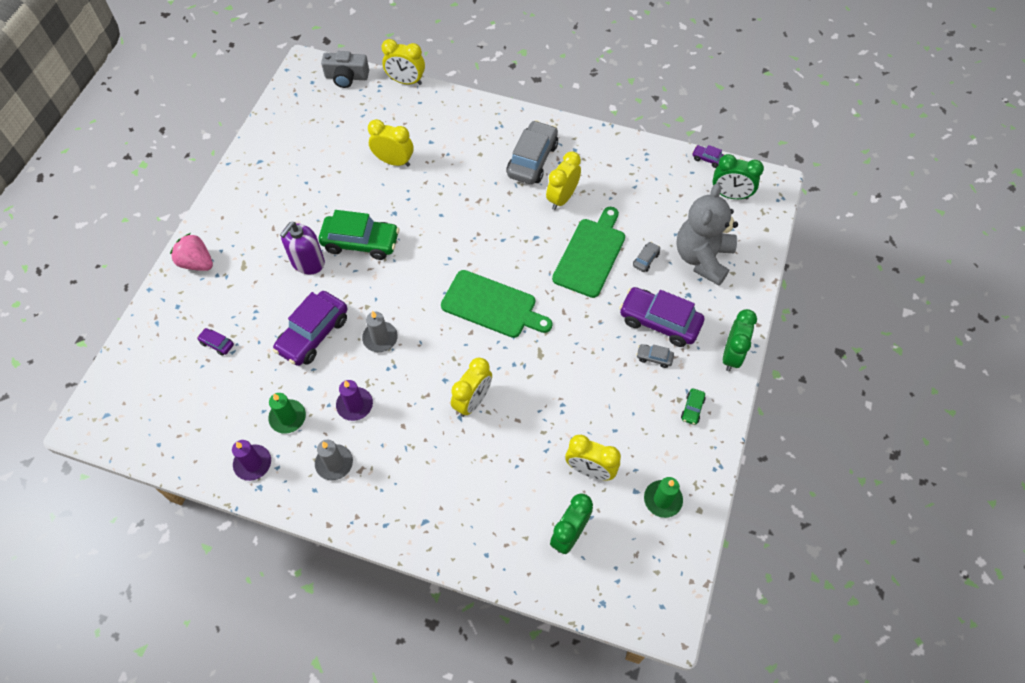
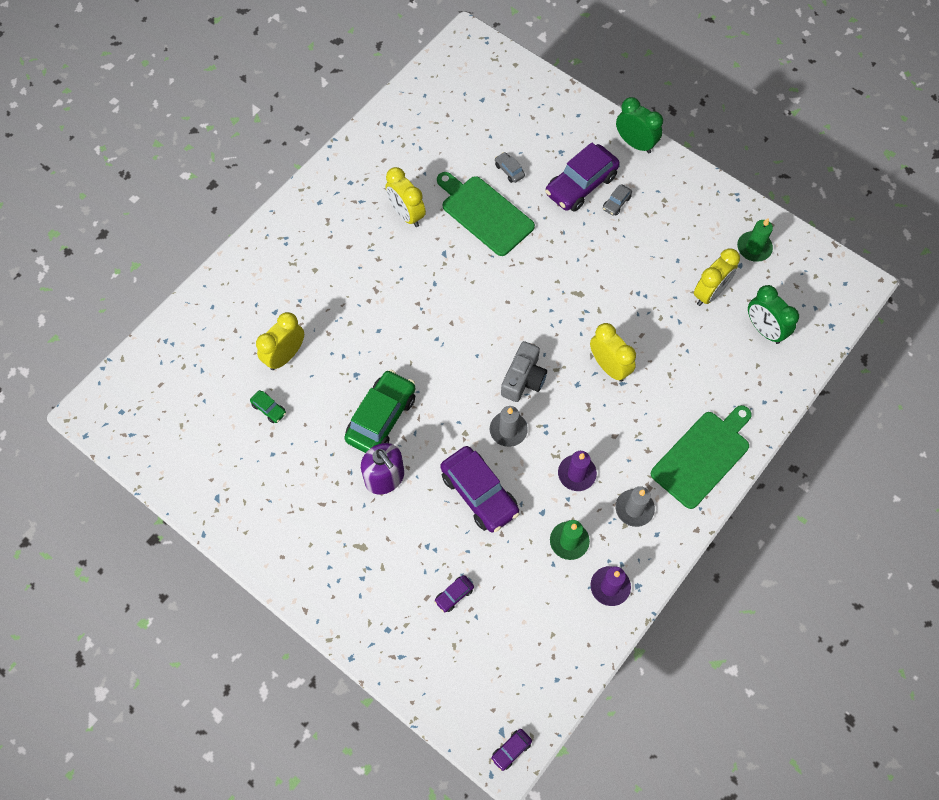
camera: 70 degrees left, 5 degrees up
pink strawberry [170,233,213,271] -> none
grey camera [321,51,369,88] -> grey camera moved to [501,341,547,402]
yellow clock [381,39,425,85] -> none
green cutting board [441,270,553,338] -> green cutting board moved to [651,405,752,509]
grey car [507,120,558,184] -> none
grey teddy bear [676,183,738,286] -> none
green car [681,388,706,425] -> green car moved to [250,390,286,423]
purple car [692,145,724,168] -> purple car moved to [491,729,532,771]
green clock [712,154,764,200] -> none

